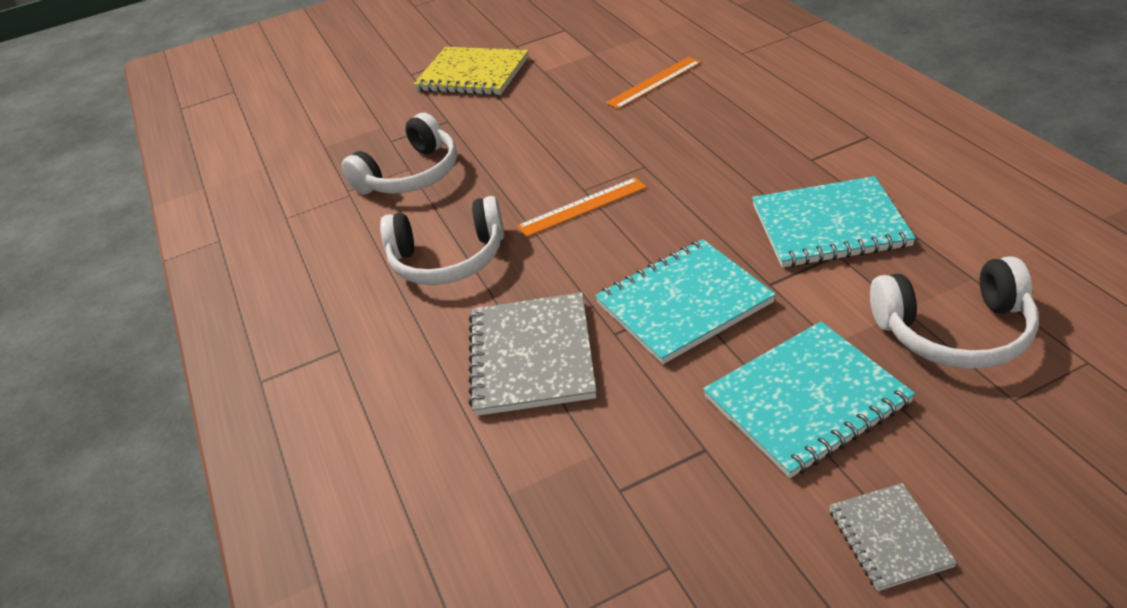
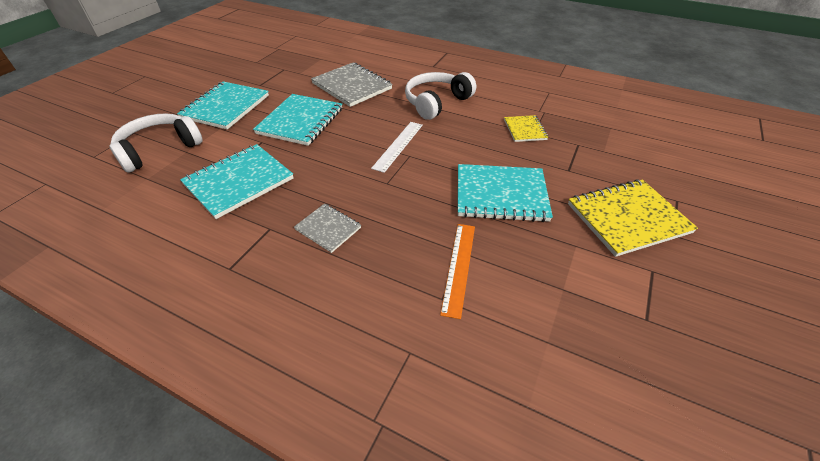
camera: 135 degrees right, 5 degrees up
white headphones [342,113,457,195] -> yellow notebook [504,115,548,142]
orange ruler [517,177,647,237] -> white ruler [371,122,423,173]
grey notebook [829,483,957,591] -> grey notebook moved to [294,203,361,253]
none -> turquoise notebook [458,164,553,222]

